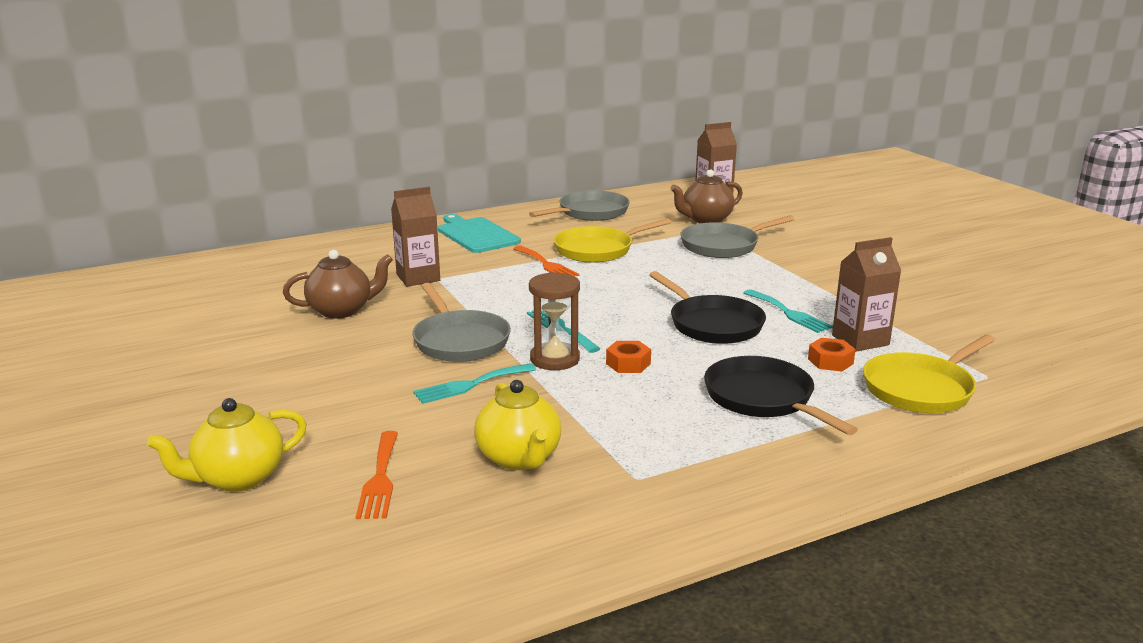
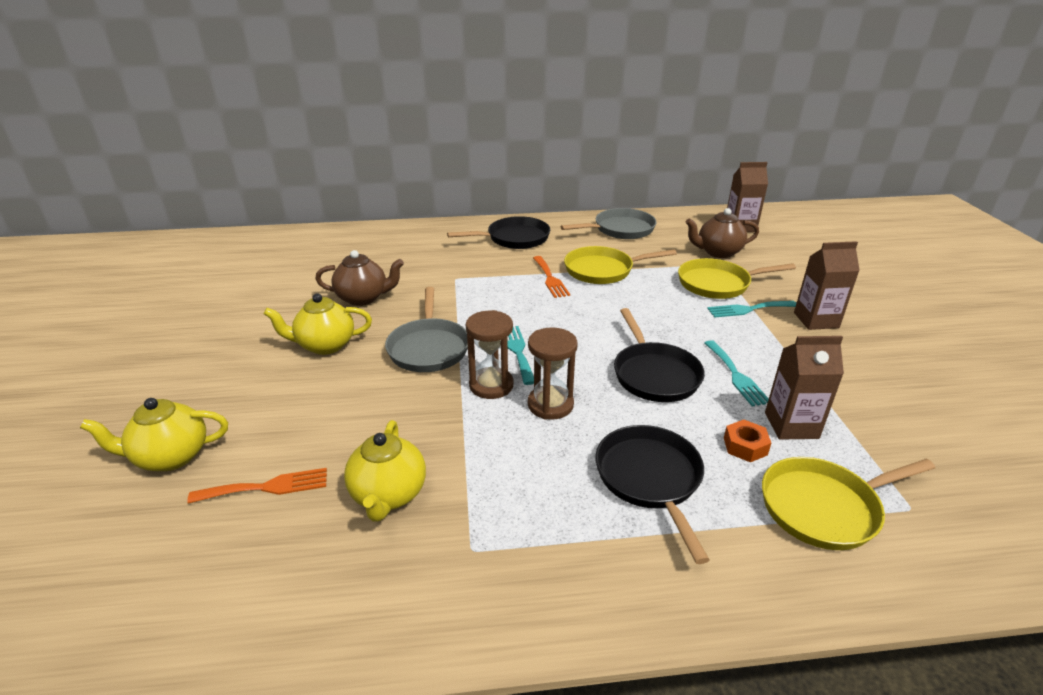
camera: 20 degrees right, 10 degrees up
orange fork [356,431,398,519] -> orange fork turned 120 degrees counterclockwise [187,468,327,504]
brown carton [391,187,440,286] -> brown carton moved to [794,241,860,330]
turquoise fork [413,363,536,404] -> turquoise fork moved to [707,301,796,318]
turquoise cutting board [438,214,521,253] -> black pan [447,216,550,249]
orange nut [606,341,651,373] -> brown hourglass [528,327,578,420]
grey pan [680,215,794,258] -> yellow pan [678,258,796,299]
none -> yellow teapot [264,293,372,355]

